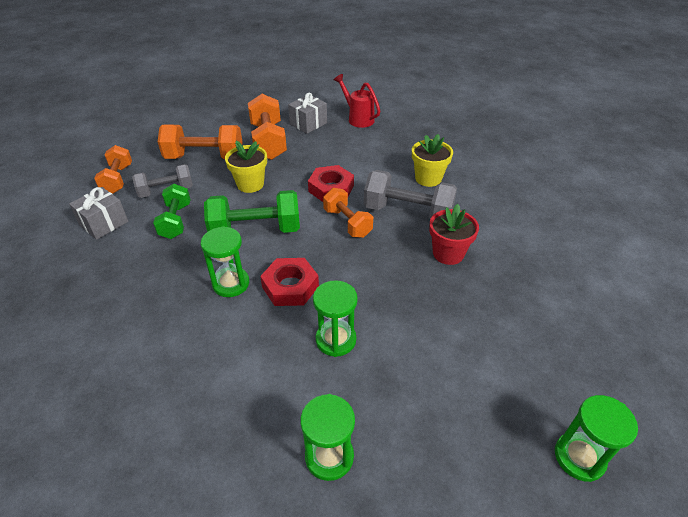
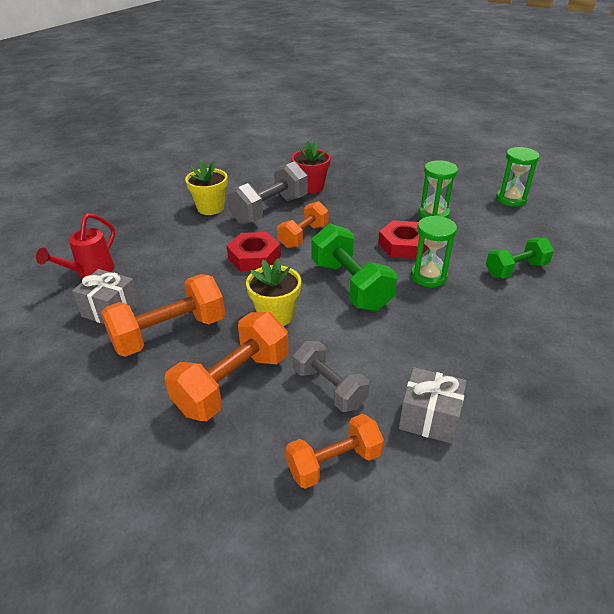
camera: 110 degrees left, 5 degrees down
green dumbbell [153,184,191,239] -> green dumbbell moved to [486,238,554,278]
orange dumbbell [158,125,242,159] -> orange dumbbell turned 60 degrees clockwise [164,312,289,421]
grey dumbbell [364,170,457,219] -> grey dumbbell turned 45 degrees clockwise [227,161,308,225]
green hourglass [555,395,638,482] -> none

